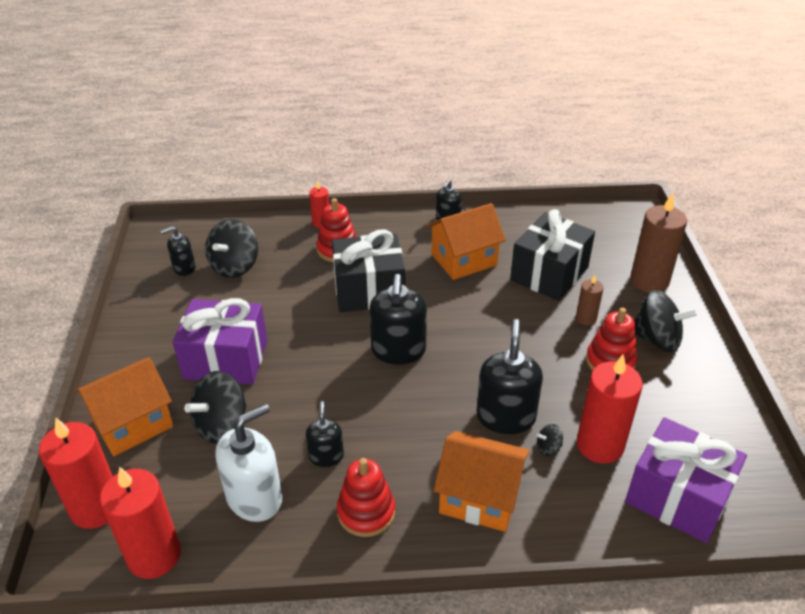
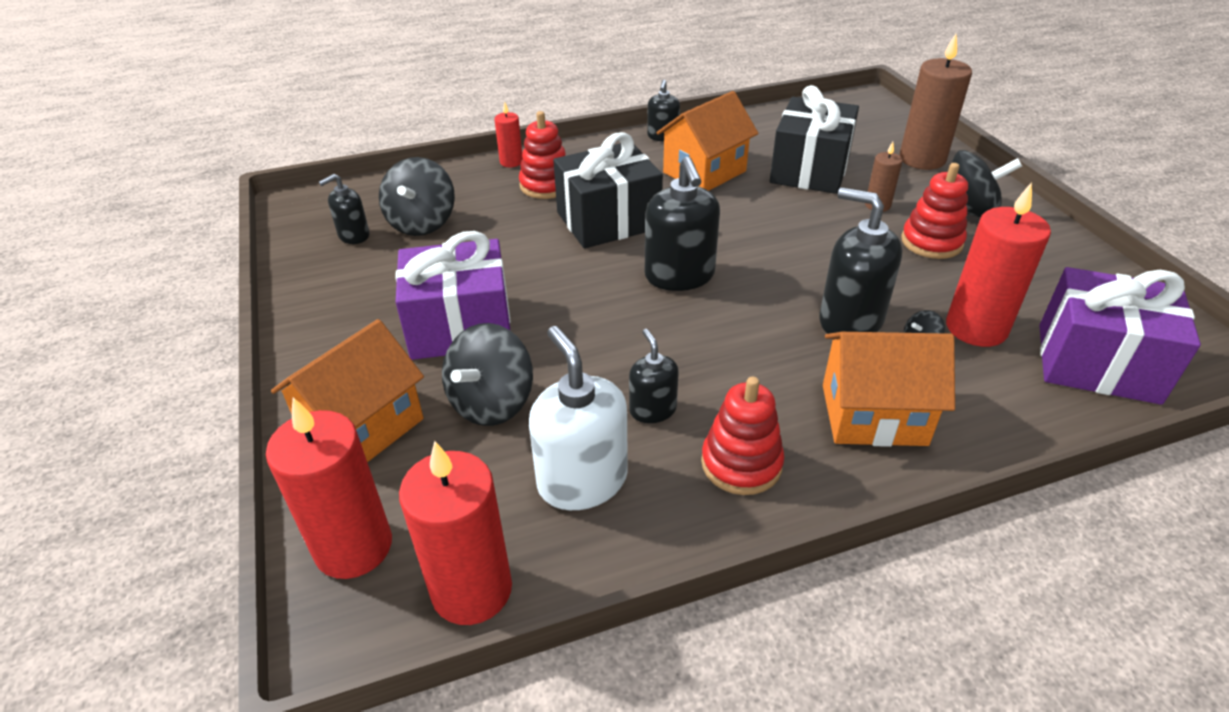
camera: 15 degrees left, 0 degrees up
white soap dispenser [215,404,282,522] -> white soap dispenser turned 60 degrees counterclockwise [529,326,628,510]
black soap dispenser [477,319,543,434] -> black soap dispenser turned 45 degrees counterclockwise [819,187,902,334]

